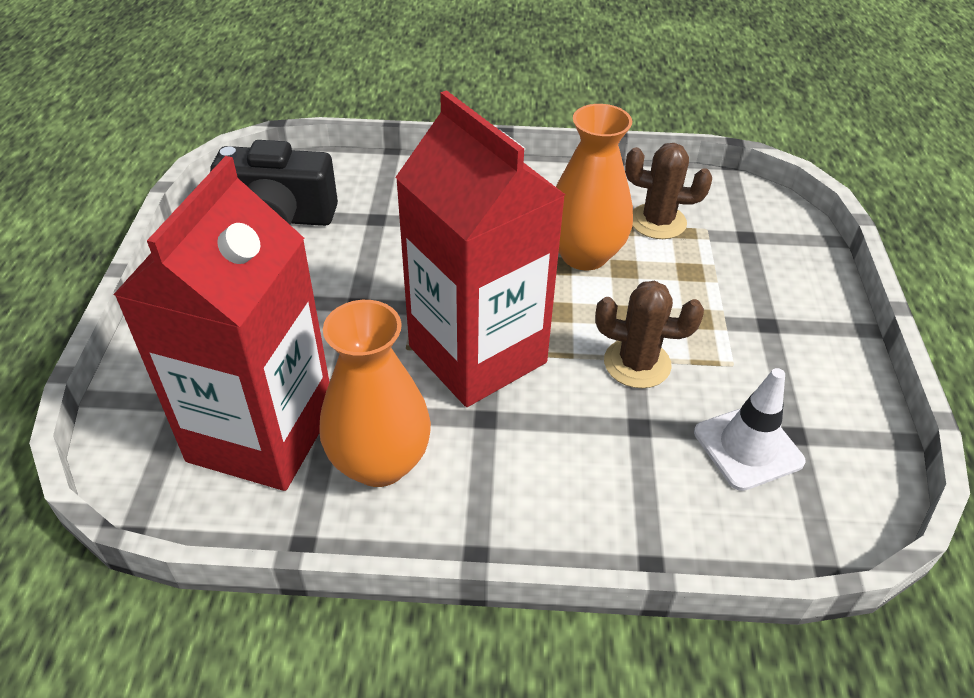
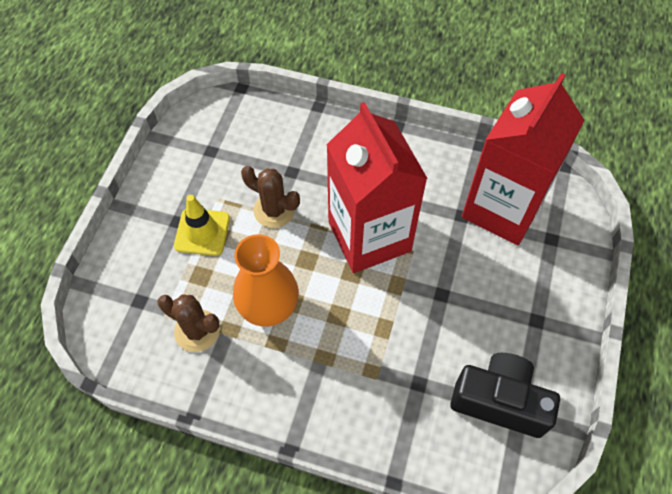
camera: 165 degrees left, 15 degrees up
orange vase [319,300,431,487] -> none
white traffic cone [694,368,805,491] -> none
none -> yellow traffic cone [174,195,230,256]

